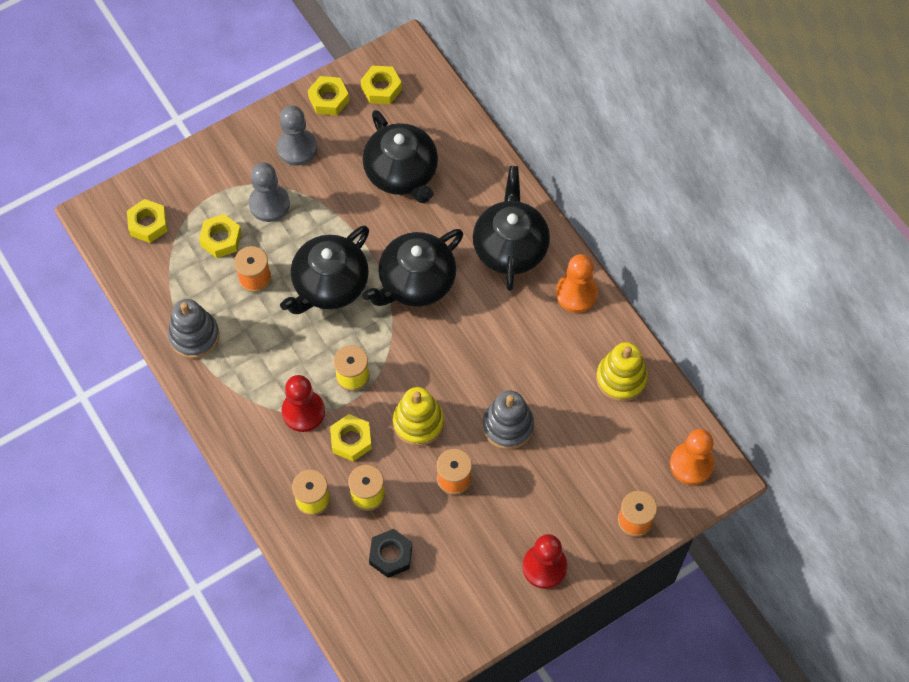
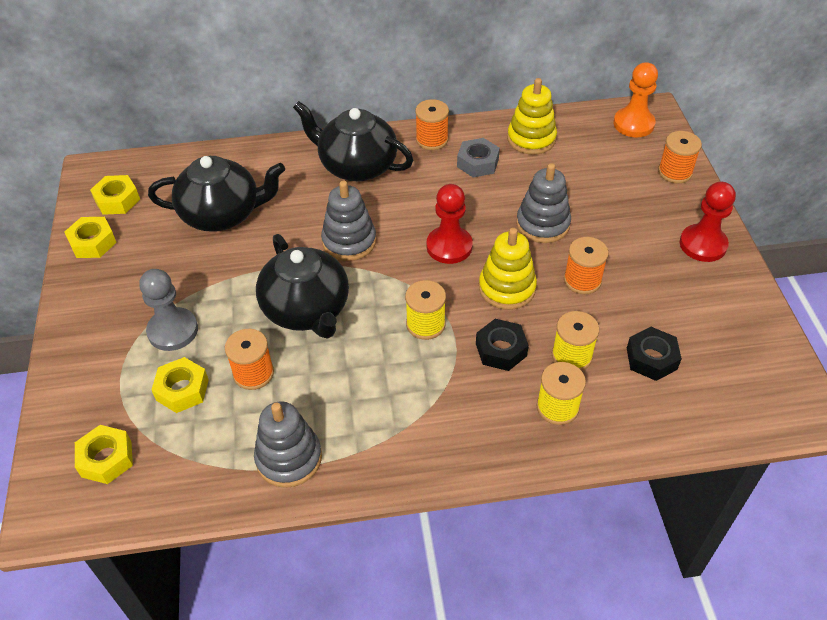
camera: 65 degrees left, 15 degrees down
grey pawn [277,105,317,166] -> none
red pawn [282,375,325,432] -> red pawn moved to [427,184,473,264]
yellow nut [330,414,372,461] -> black nut [476,319,529,371]
black teapot [362,229,463,307] -> grey stacking toy [321,181,376,261]
orange pawn [556,254,598,313] -> orange spool [415,99,449,150]
none -> grey nut [457,138,500,178]

